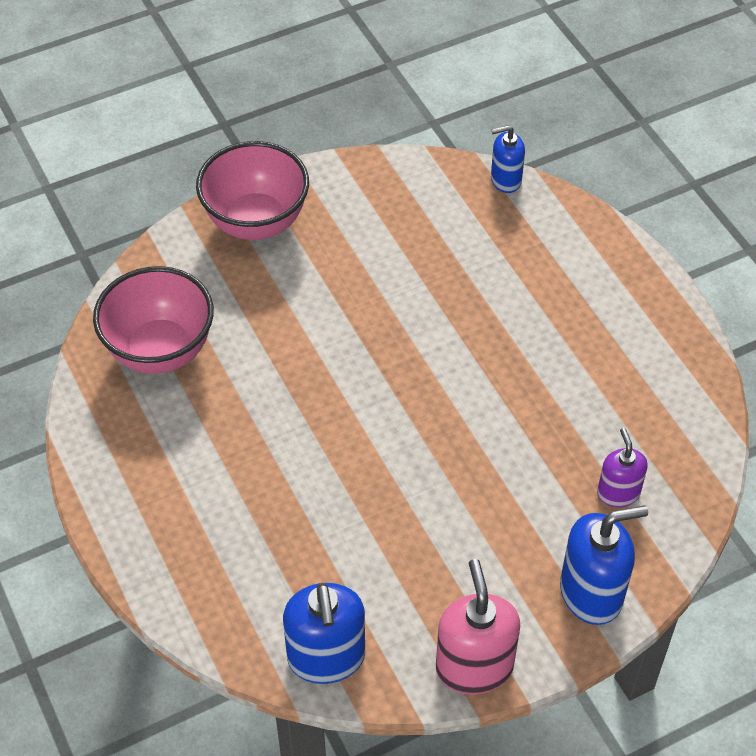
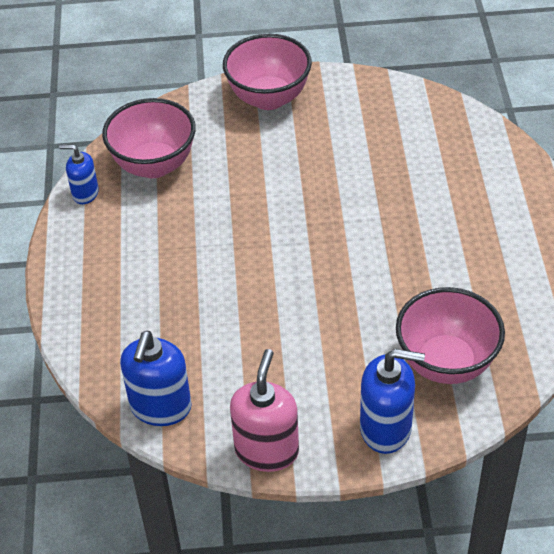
camera: 25 degrees right, 5 degrees down
blue soap dispenser [491,125,525,193] -> blue soap dispenser moved to [59,145,99,204]
purple soap dispenser [597,428,648,507] -> pink bowl [396,287,505,384]

